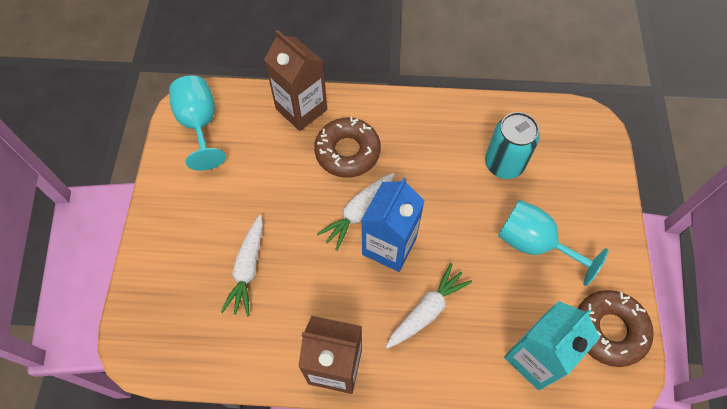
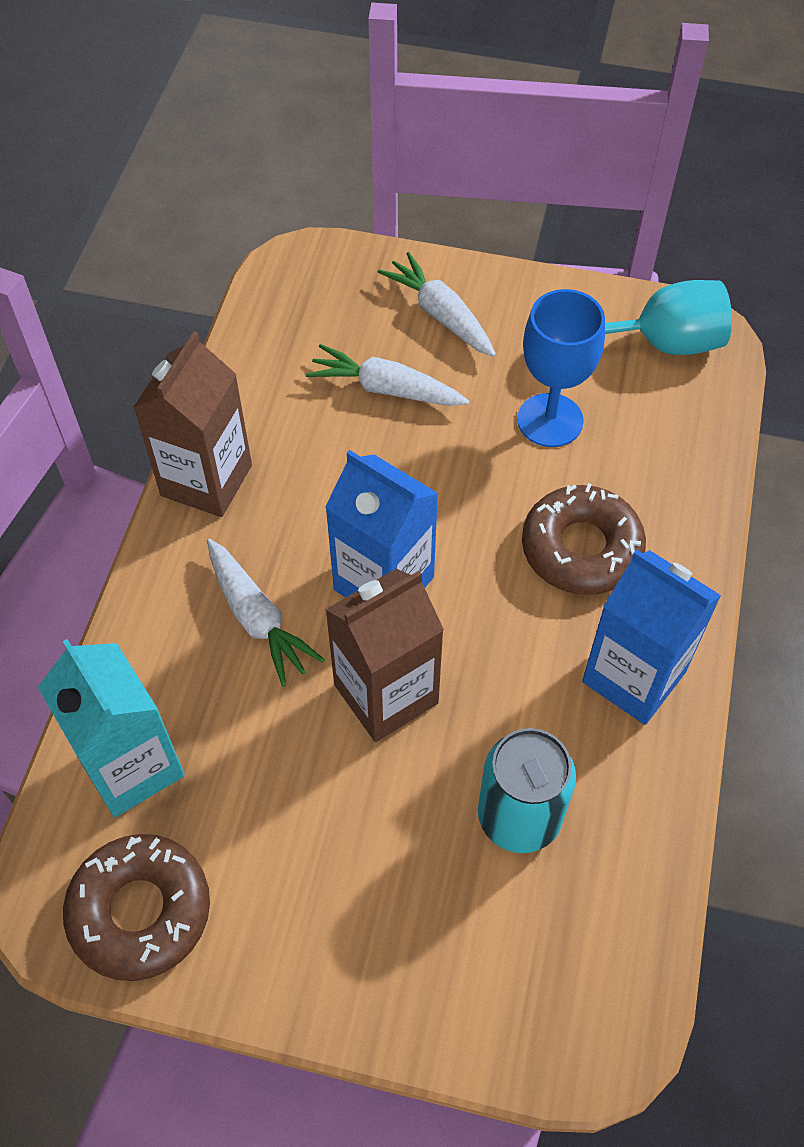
camera: 100 degrees right, 5 degrees down
brown carton [264,30,327,131] -> brown carton moved to [325,569,444,742]
white carrot [317,173,395,251] -> white carrot moved to [378,252,496,357]
turquoise goblet [498,200,609,286] -> none
none -> blue goblet [517,289,605,447]
none -> blue carton [582,549,721,725]

